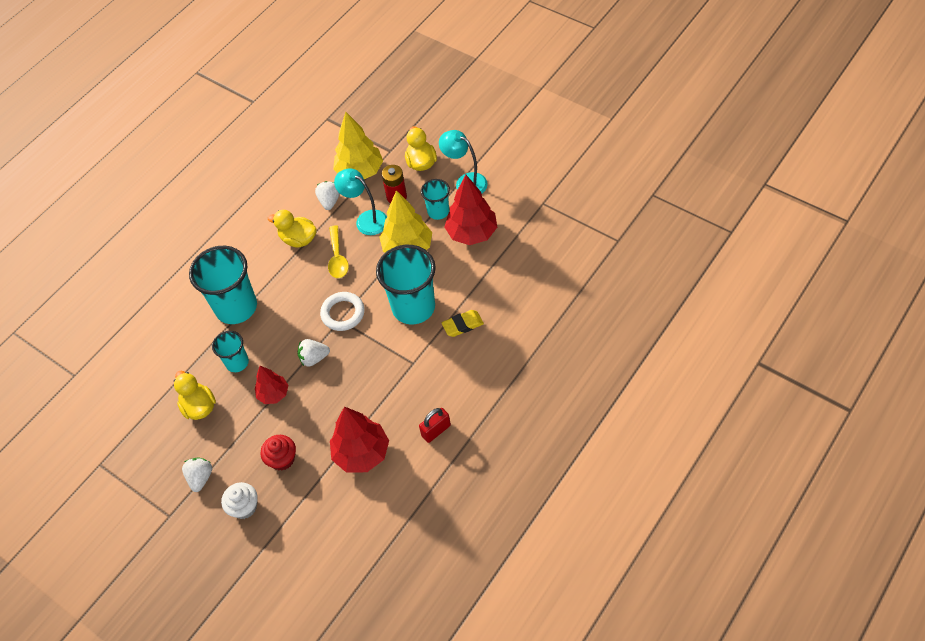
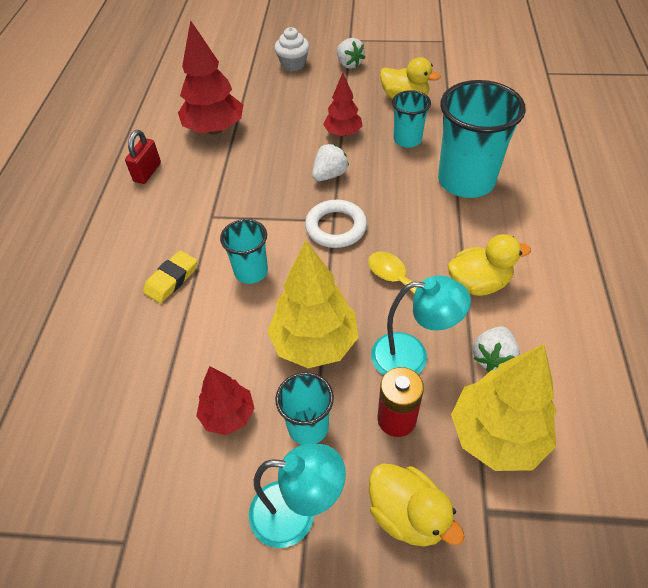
camera: 145 degrees right, 5 degrees down
red cupcake [261,435,296,470] -> none
white strawberry [315,181,340,210] -> white strawberry turned 60 degrees clockwise [473,326,520,372]
turquoise cup [376,245,436,325] -> turquoise cup [220,219,268,284], size x0.53
red tree [444,175,497,245] -> red tree [196,366,255,435], size x0.60

